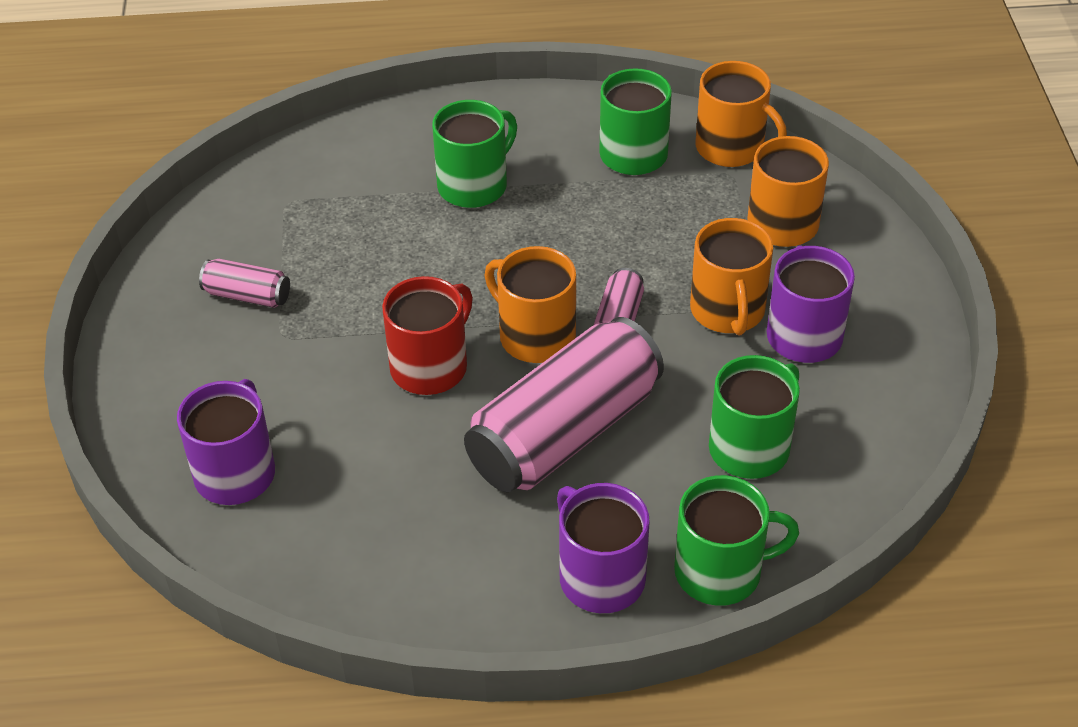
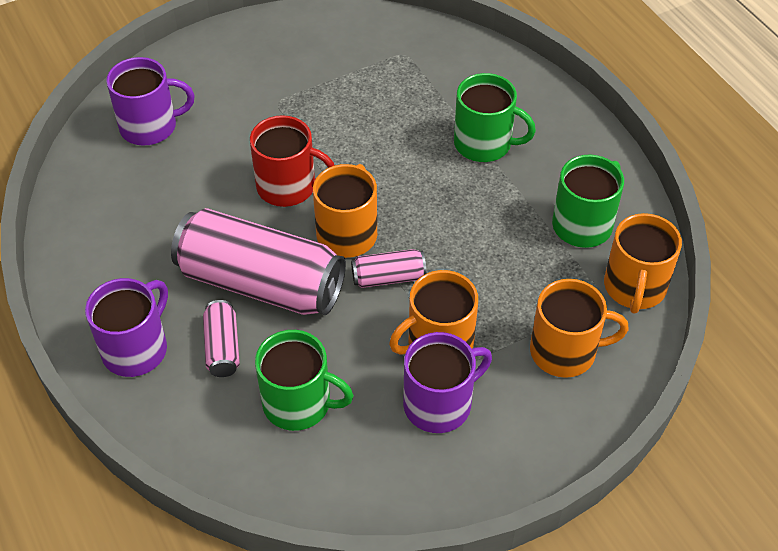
camera: 65 degrees right, 5 degrees up
pink can [199,259,290,308] -> pink can moved to [203,300,240,377]
green mug [674,475,799,606] -> none

